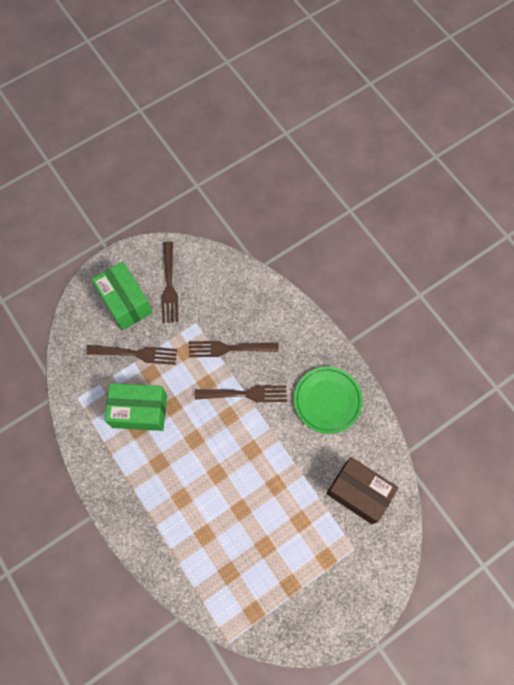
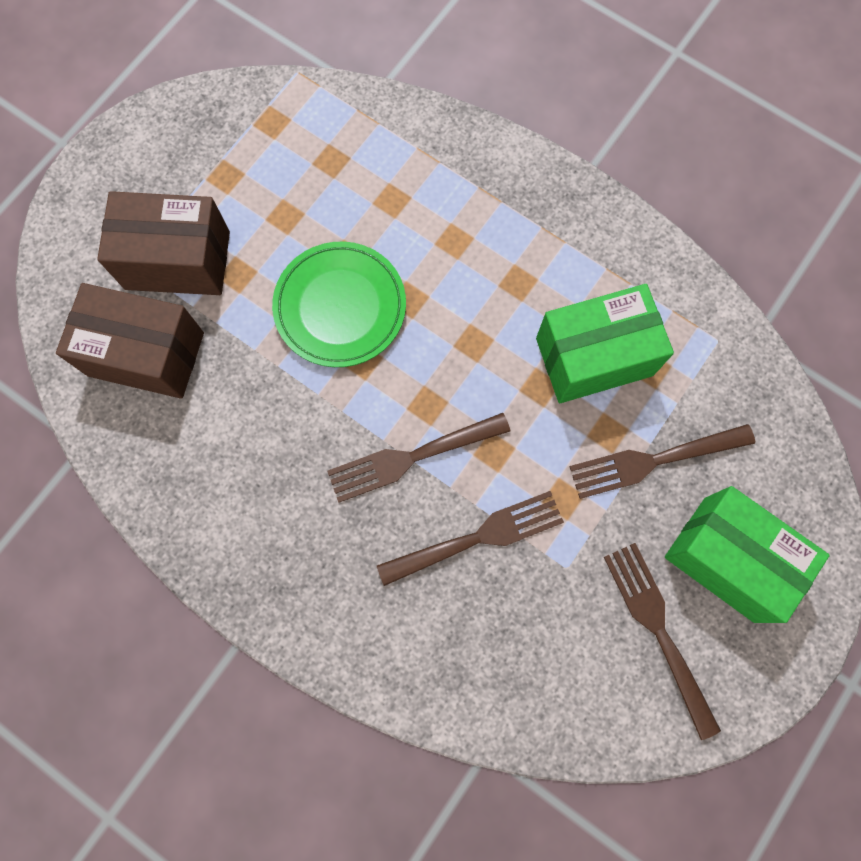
camera: 160 degrees right, 5 degrees up
green plate [294,367,363,434] -> green plate moved to [272,242,406,367]
none -> brown box [97,191,230,295]

